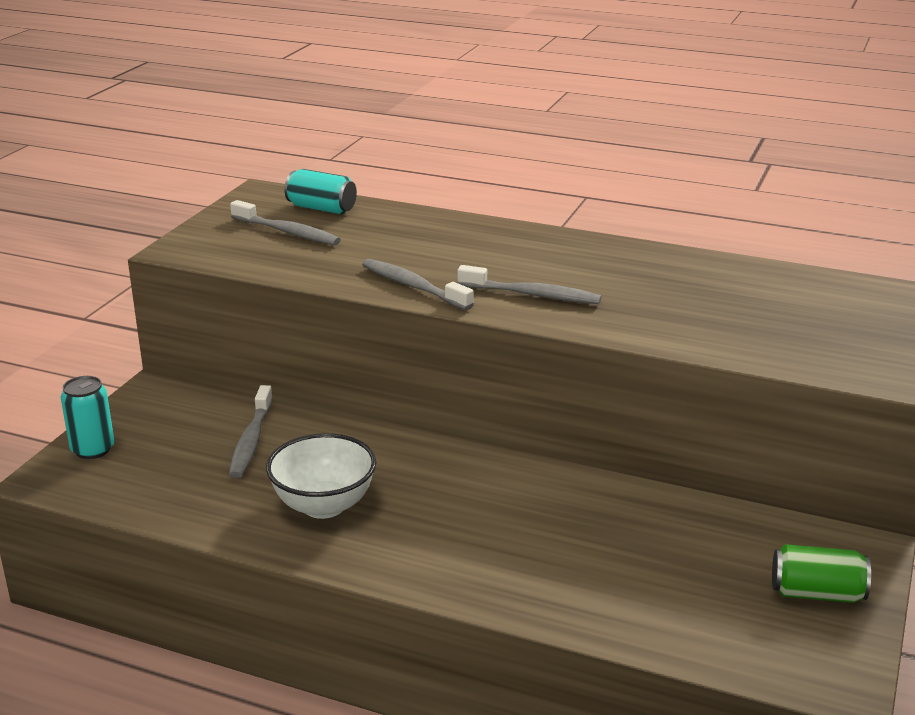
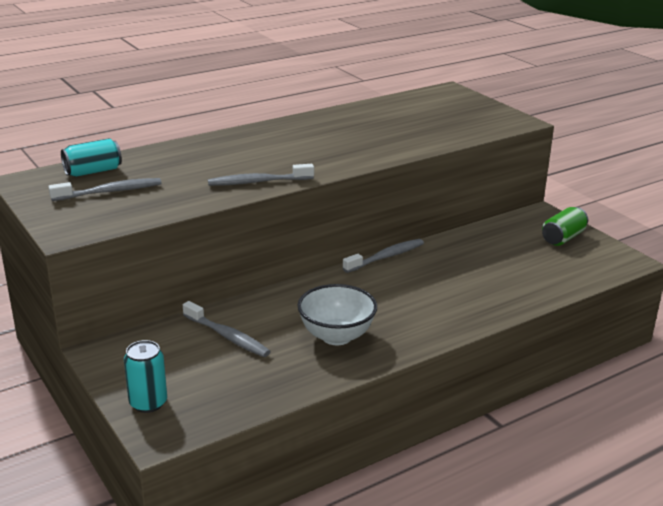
camera: 55 degrees left, 0 degrees up
grey toothbrush [458,265,602,304] -> grey toothbrush moved to [343,239,424,273]

